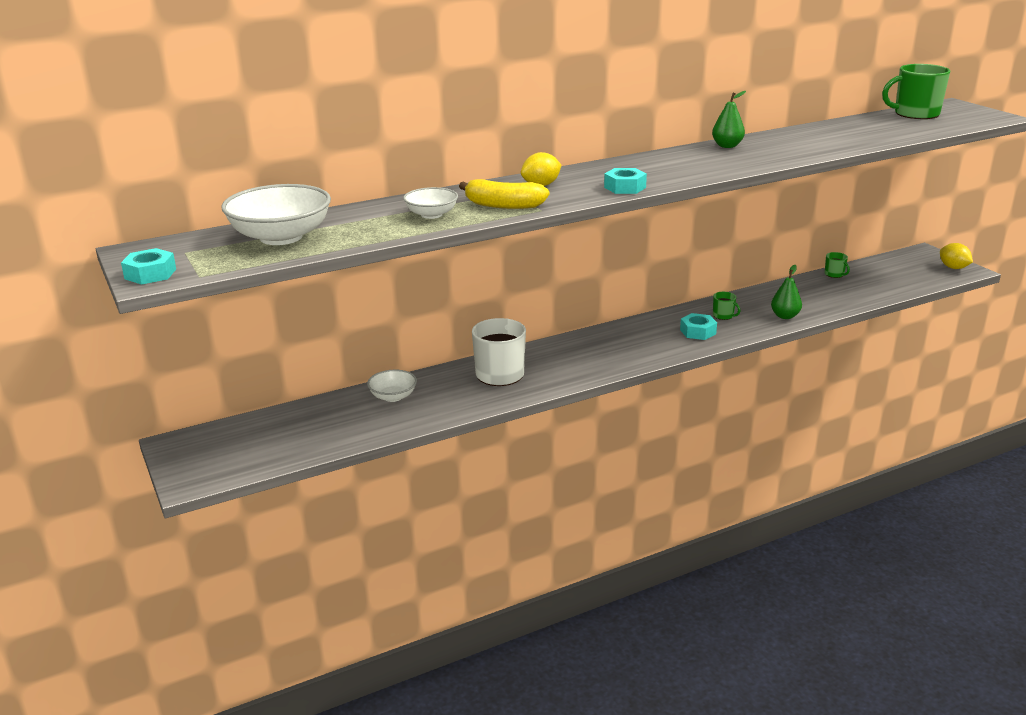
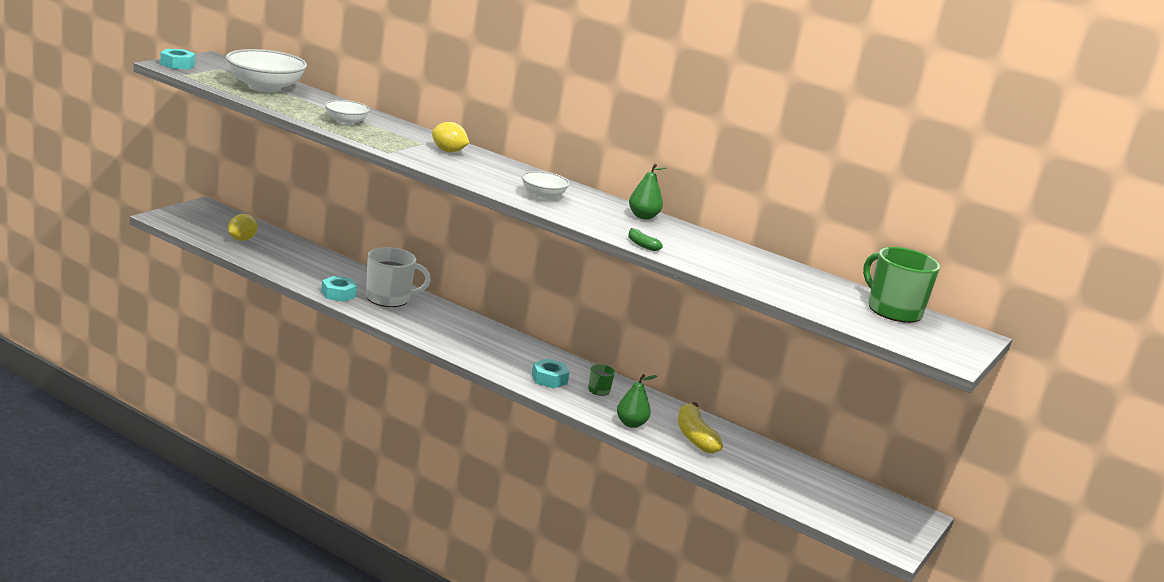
camera: 55 degrees right, 5 degrees down
white bowl [367,370,417,402] -> white bowl moved to [522,171,570,199]
yellow banana [459,179,549,209] -> yellow banana moved to [678,402,723,454]
turquoise nut [604,168,647,194] -> turquoise nut moved to [321,276,357,302]
green mug [825,252,850,278] -> none
yellow lemon [940,243,973,269] -> yellow lemon moved to [228,214,258,241]
none -> green banana [628,228,663,251]

